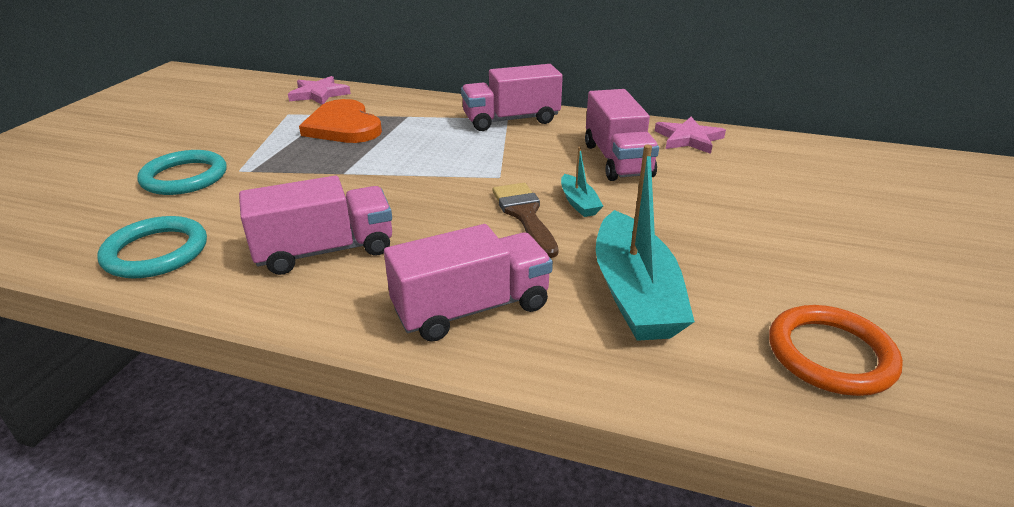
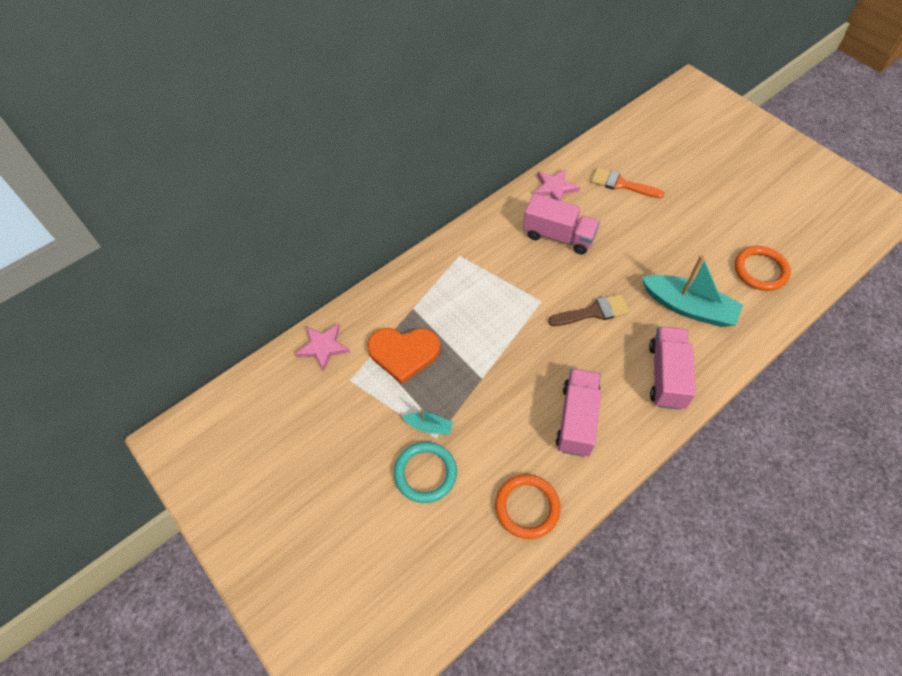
camera: 55 degrees left, 25 degrees up
turquoise ring [98,216,207,279] -> orange ring [495,474,561,539]
pink truck [461,64,563,131] -> none
brown brush [493,183,559,258] -> brown brush turned 150 degrees clockwise [548,294,630,326]
turquoise boat [561,147,603,217] -> turquoise boat moved to [402,408,453,435]
none -> orange brush [591,167,664,198]

